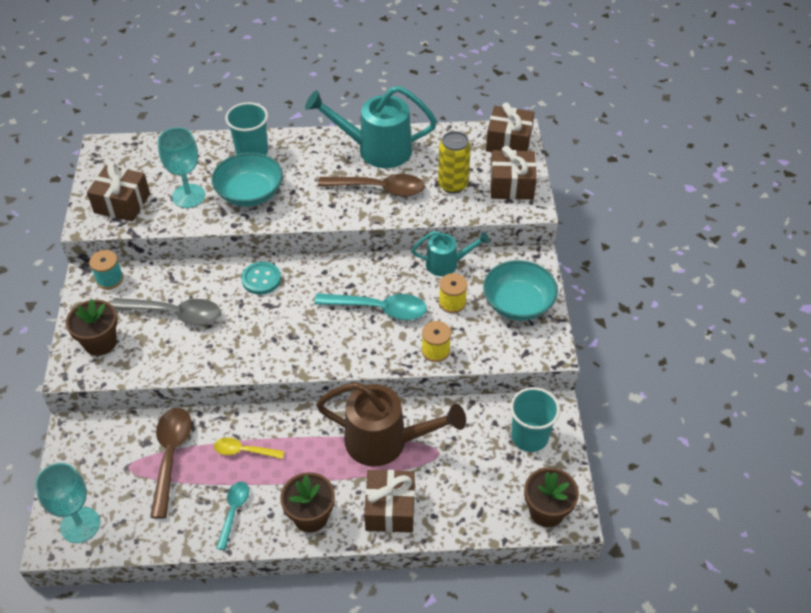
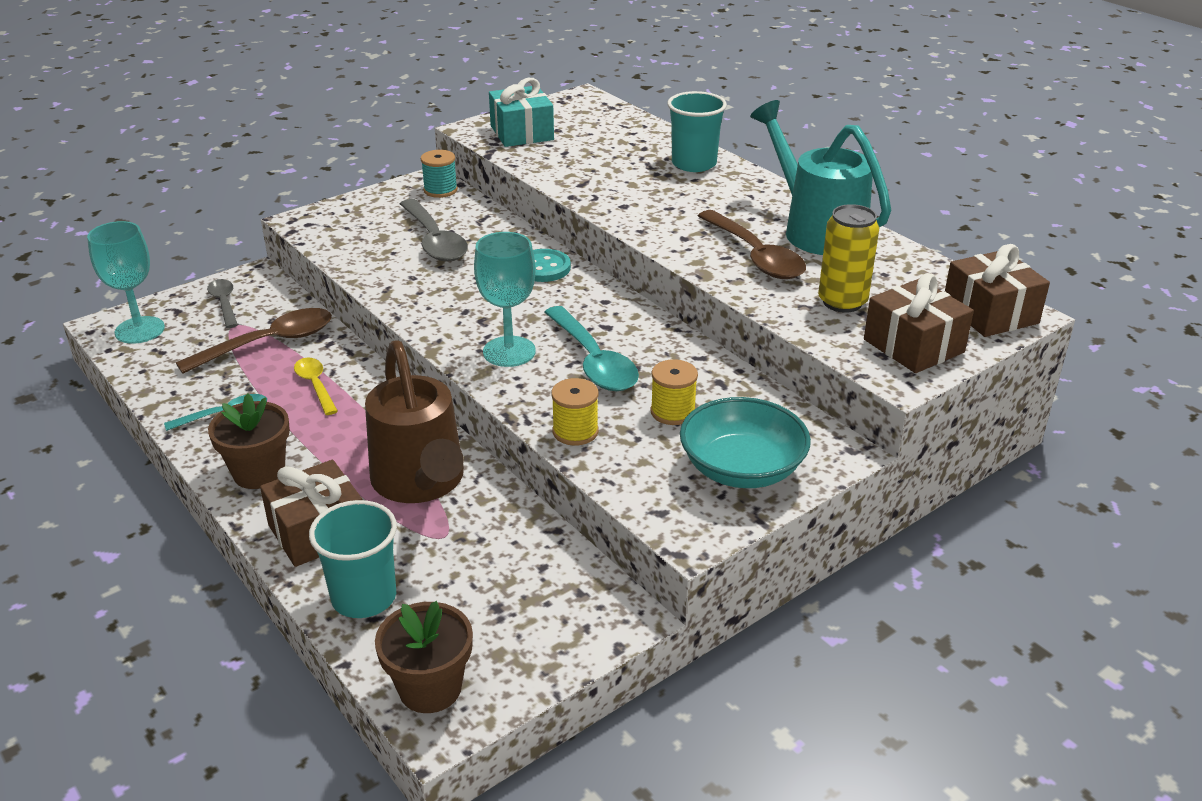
camera: 55 degrees right, 15 degrees down
brown flower pot [66,299,118,356] -> none
brown gift [87,163,150,221] -> turquoise gift [489,78,554,147]
turquoise goblet [158,127,205,208] -> turquoise goblet moved to [474,232,536,367]
turquoise bowl [212,152,283,207] -> none
turquoise watering can [412,231,490,276] -> none
turquoise cup [510,387,560,452] -> turquoise cup moved to [309,500,397,618]
none -> grey spoon [207,279,238,328]

